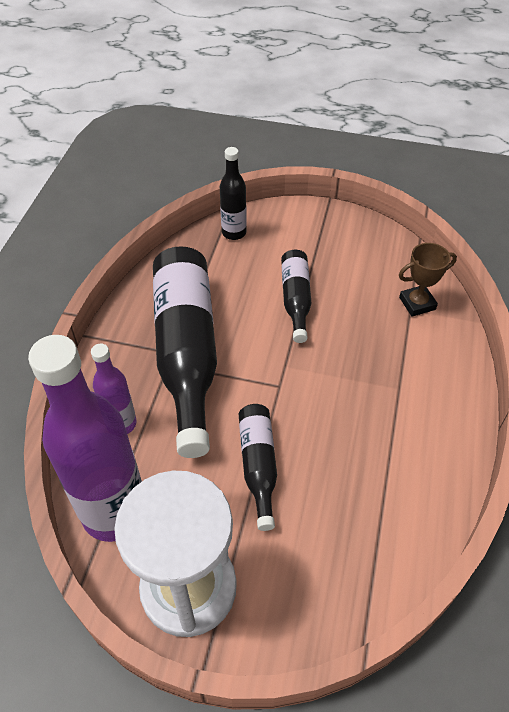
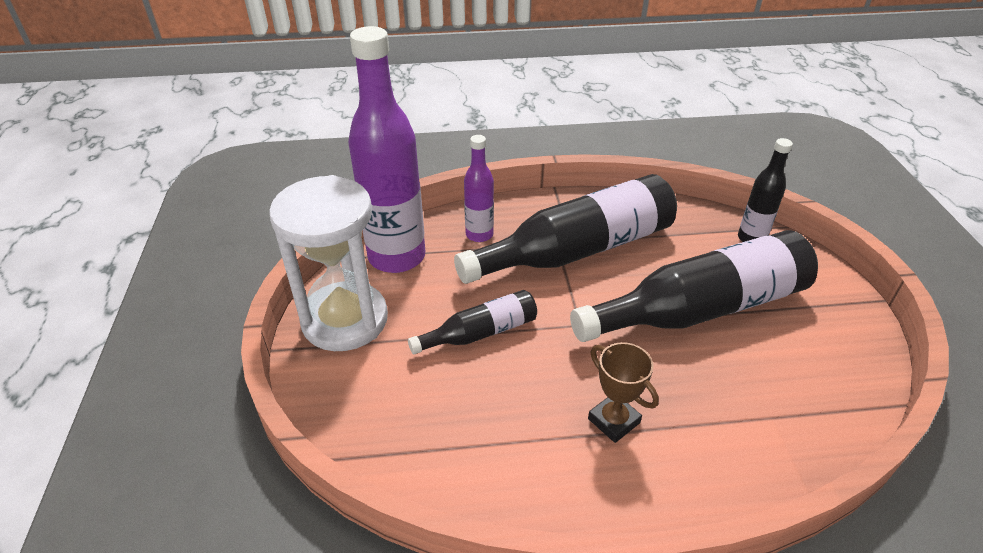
camera: 70 degrees right, 10 degrees down
black bottle [281,250,311,343] -> black bottle [570,230,818,342], size x1.99
brown trophy [399,243,457,317] -> brown trophy moved to [588,342,659,443]

